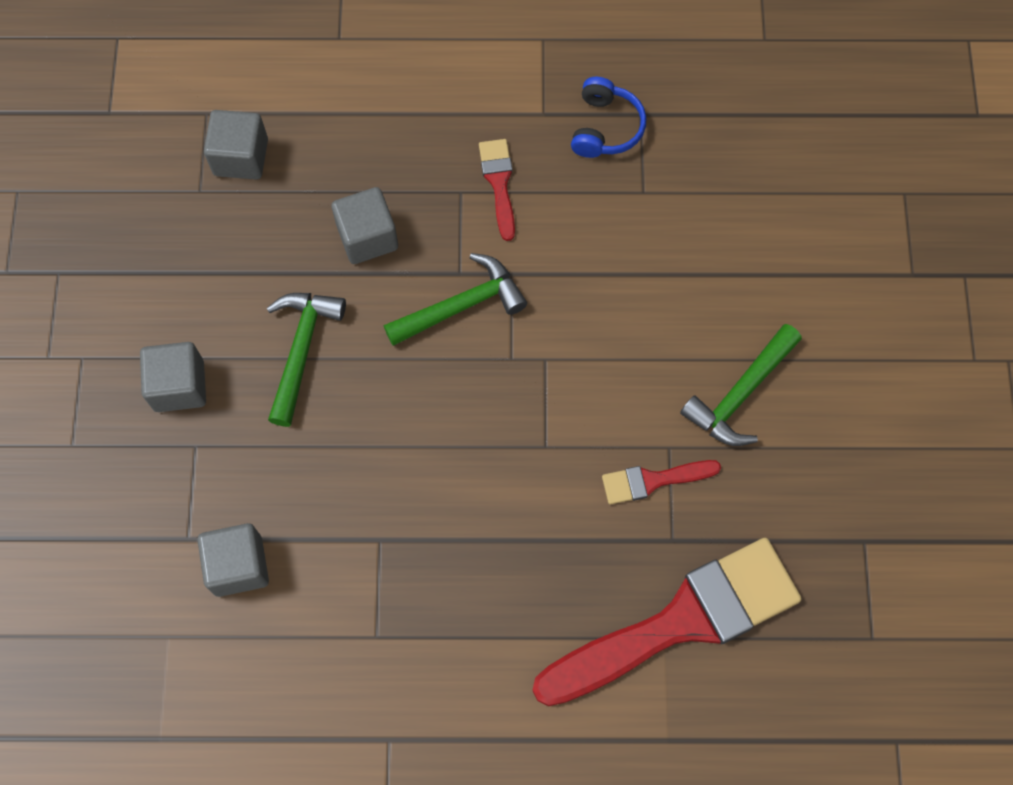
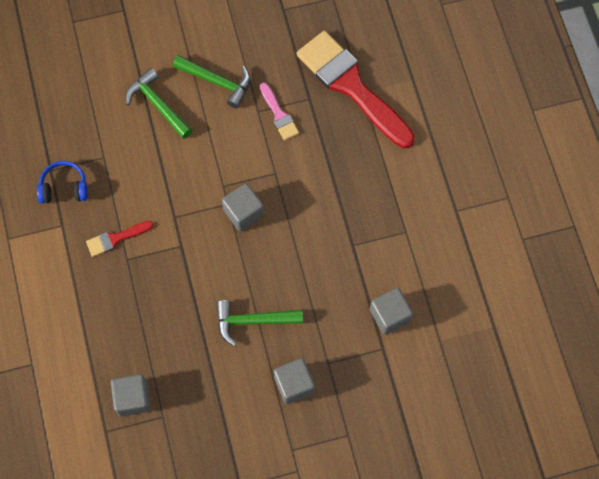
camera: 105 degrees left, 0 degrees up
grey cube [331,187,398,264] -> grey cube moved to [222,184,264,232]
green hammer [384,253,527,346] -> green hammer moved to [126,68,193,139]
red brush [602,460,721,504] -> pink brush [260,83,299,140]

